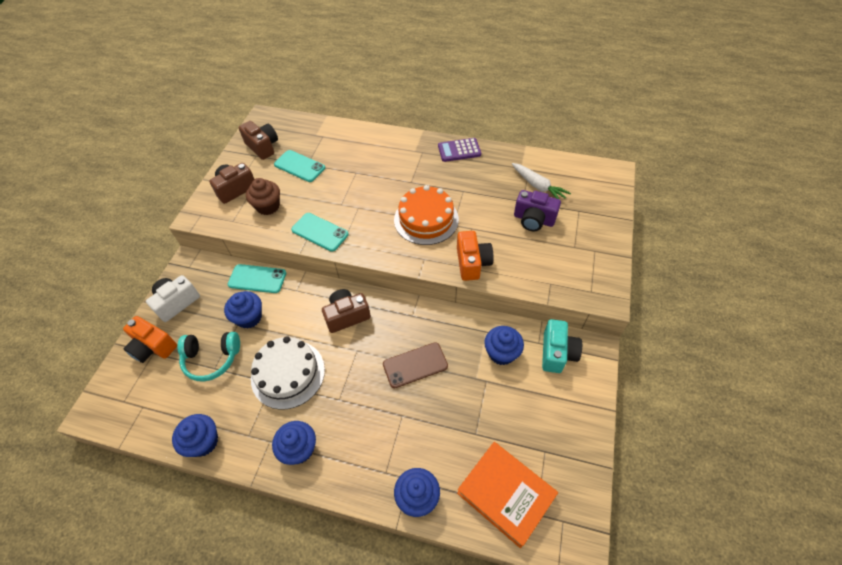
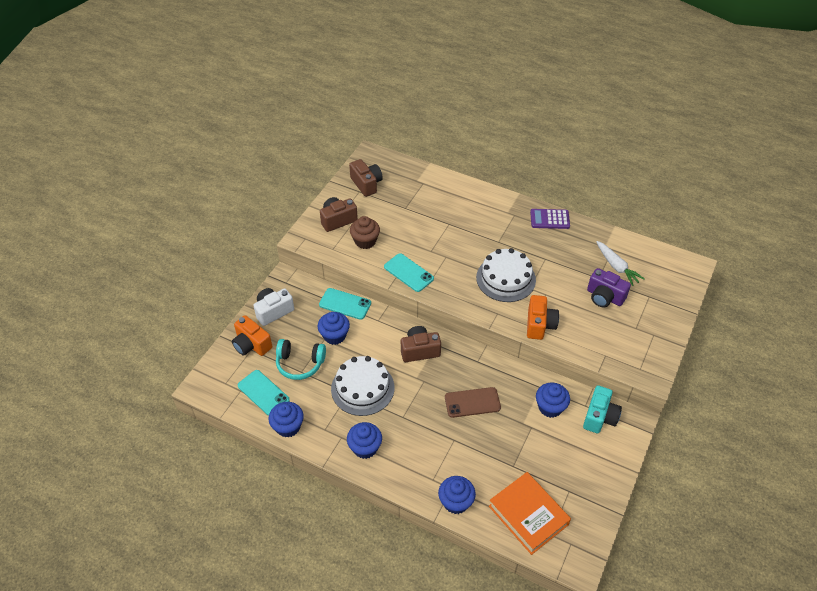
camera: 10 degrees right, 5 degrees down
turquoise phone [274,150,325,182] -> turquoise phone moved to [238,370,290,416]
orange cake [394,185,459,245] -> white cake [476,248,536,302]

